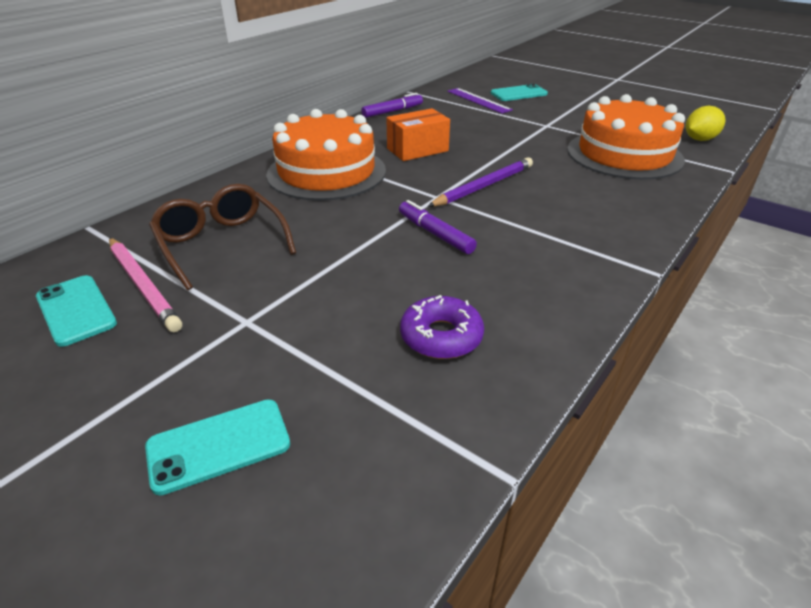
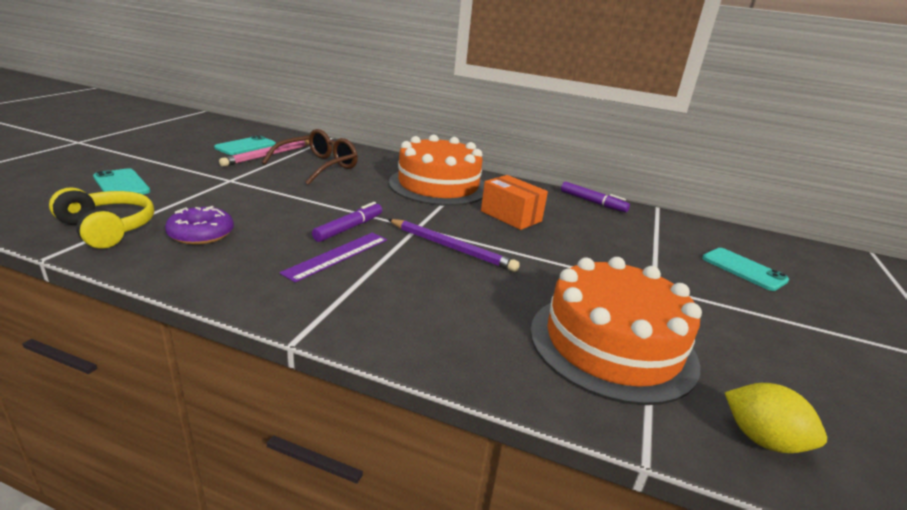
camera: 70 degrees right, 10 degrees down
purple ruler [447,88,513,113] -> purple ruler moved to [279,233,387,282]
none -> yellow headphones [49,187,154,249]

